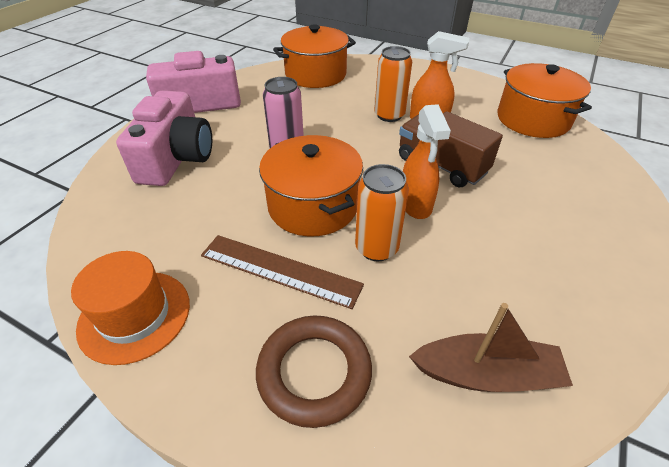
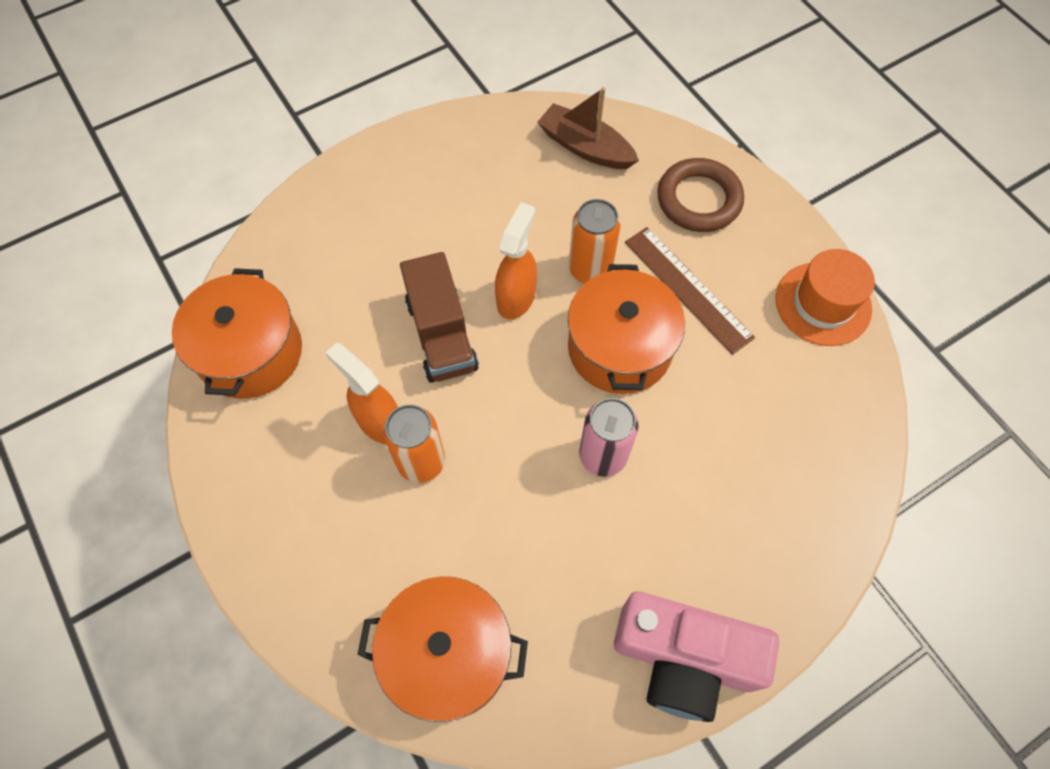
camera: 150 degrees left, 20 degrees up
pink camera [116,91,212,186] -> none

